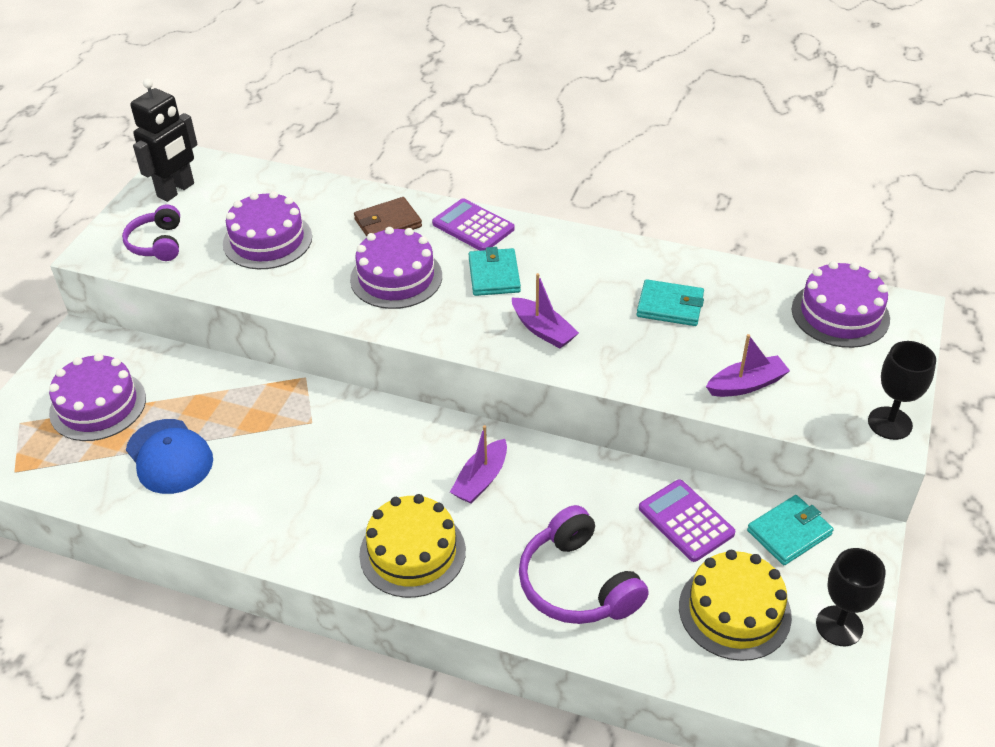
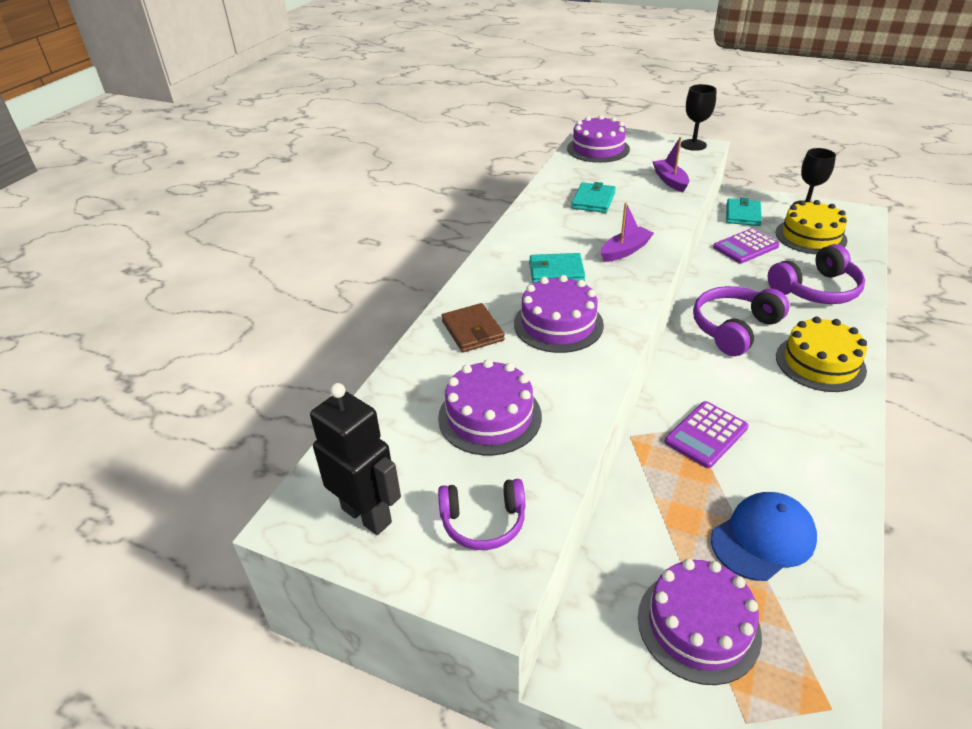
camera: 85 degrees left, 5 degrees down
purple calculator [432,198,515,251] -> purple calculator moved to [665,401,749,468]
purple boat [450,425,507,504] -> purple headphones [693,286,790,356]
turquoise wallet [747,495,834,565] -> turquoise wallet turned 45 degrees clockwise [726,198,762,226]

